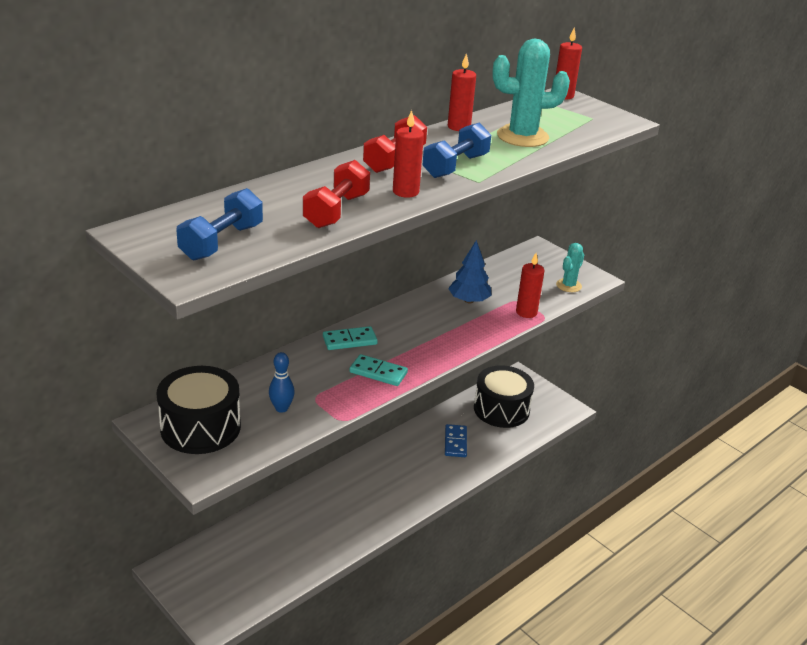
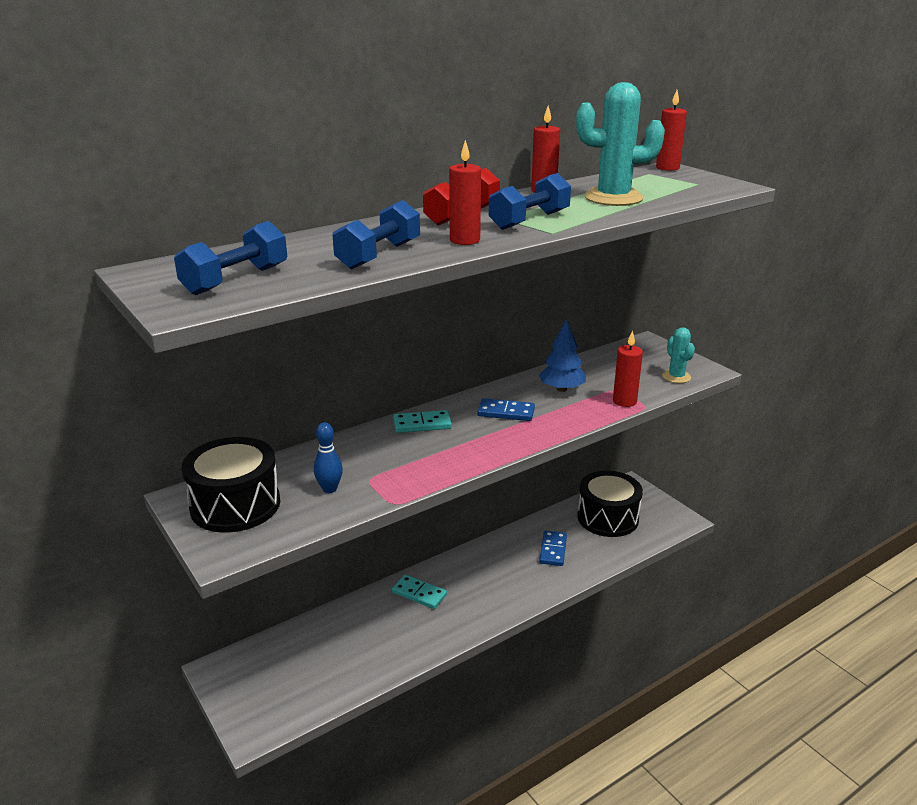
camera: 10 degrees right, 5 degrees down
red dumbbell [303,160,370,228] -> blue dumbbell [333,200,420,270]
turquoise domino [349,354,408,386] -> turquoise domino moved to [392,575,447,609]
turquoise cactus [556,243,584,292] -> turquoise cactus turned 60 degrees counterclockwise [662,327,695,383]
none -> blue domino [477,398,535,421]

